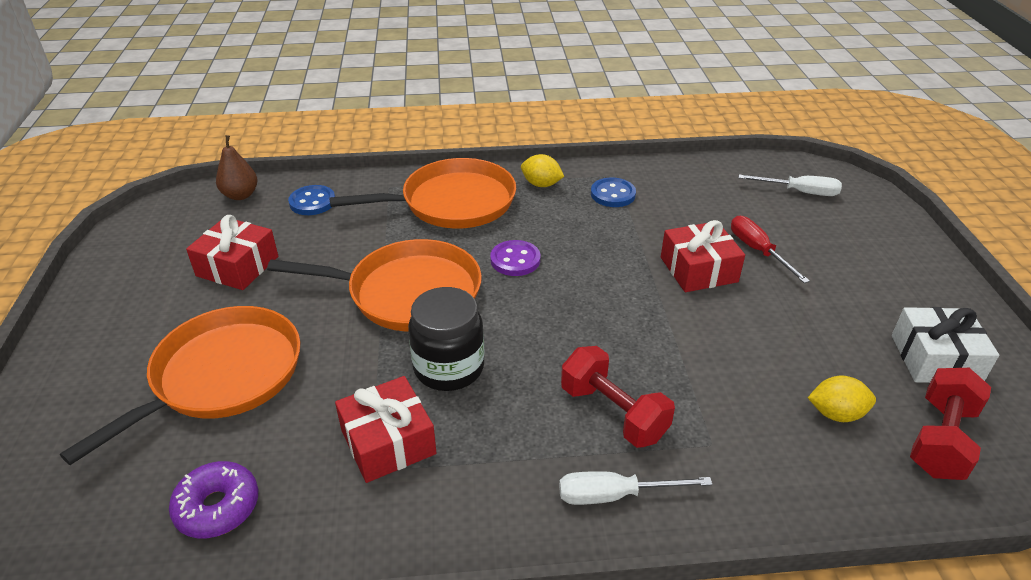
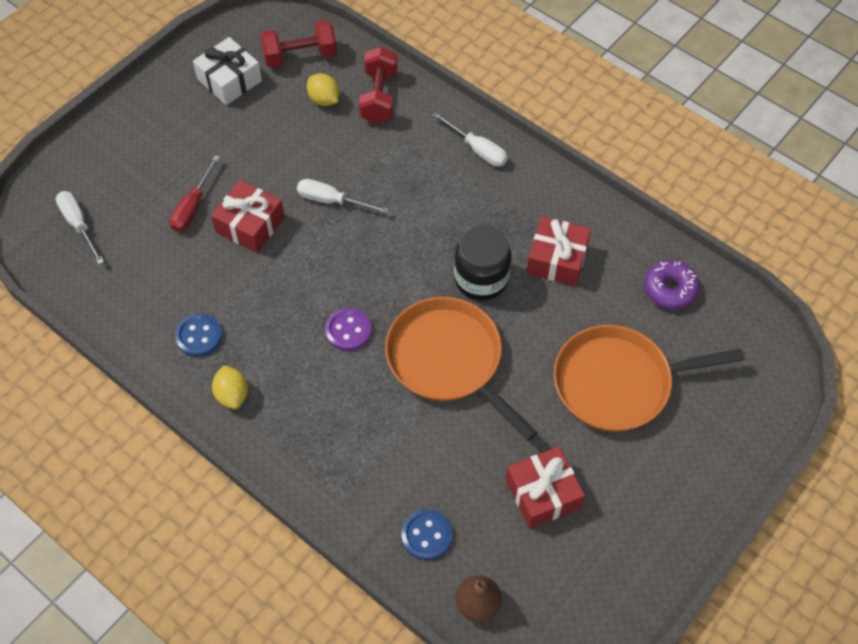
camera: 135 degrees left, 20 degrees up
orange pan [329,158,516,228] -> none
red dumbbell [561,346,675,448] -> red dumbbell moved to [359,47,397,124]
none -> white screwdriver [297,179,389,214]

